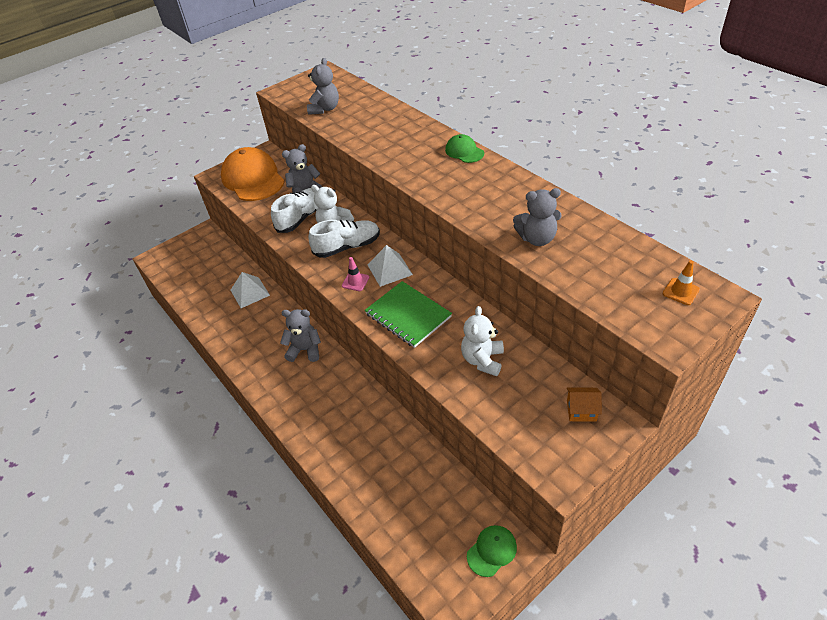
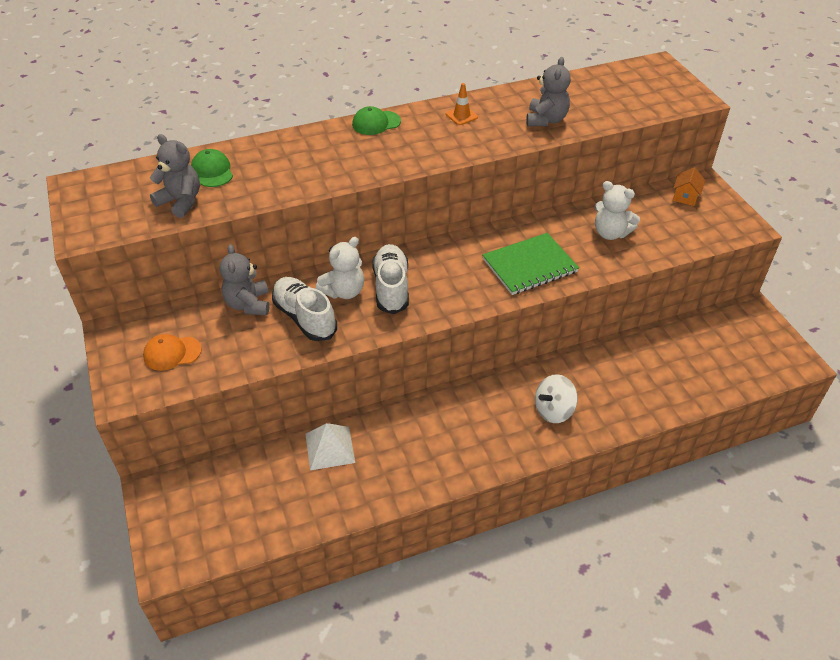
camera: 75 degrees left, 0 degrees up
orange cap [221,147,285,201] -> orange cap [143,334,202,371], size x0.48
grey teddy bear [280,309,321,362] -> none
pink traffic cone [342,257,369,291] -> none
white pyramid [368,245,413,287] -> none
green cap [467,525,517,577] -> green cap moved to [191,149,233,187]
orange traffic cone [663,261,700,305] -> orange traffic cone moved to [446,83,478,125]
none -> white spinning top [535,374,578,423]

